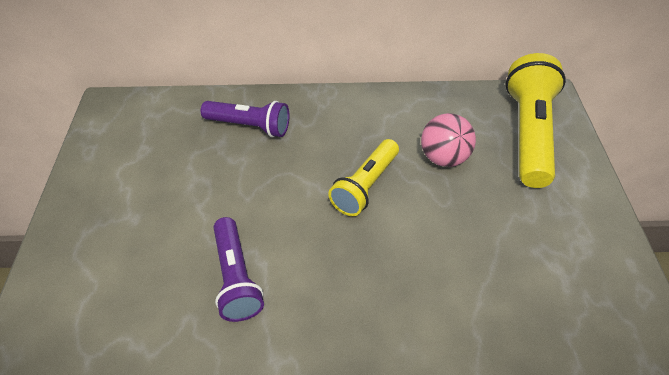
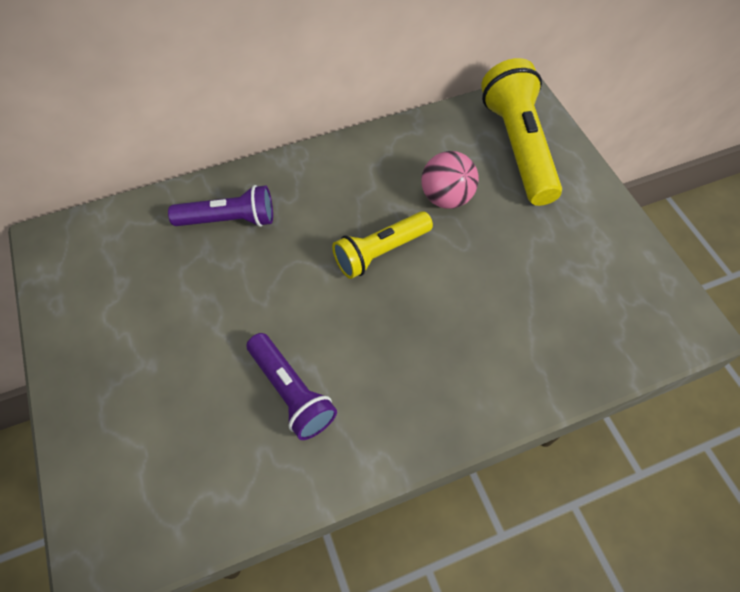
camera: 20 degrees left, 10 degrees up
yellow flashlight [328,139,399,216] -> yellow flashlight turned 45 degrees clockwise [332,211,433,279]

